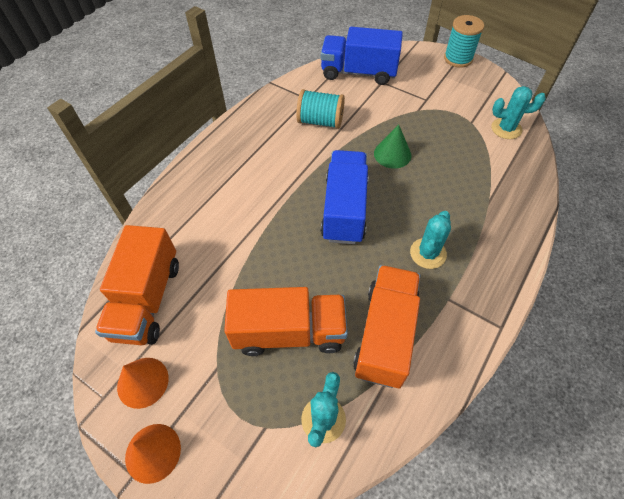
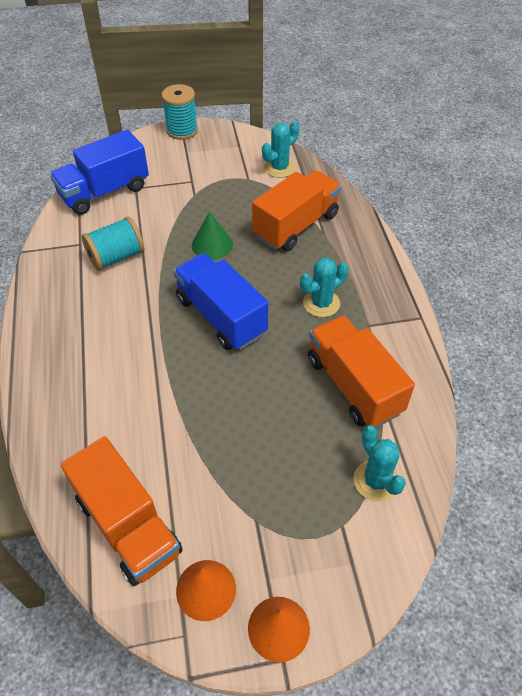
camera: 45 degrees left, 5 degrees down
orange truck [224,287,348,356] -> orange truck moved to [252,170,341,251]
turquoise cactus [410,211,451,269] -> turquoise cactus turned 75 degrees clockwise [300,257,349,317]

